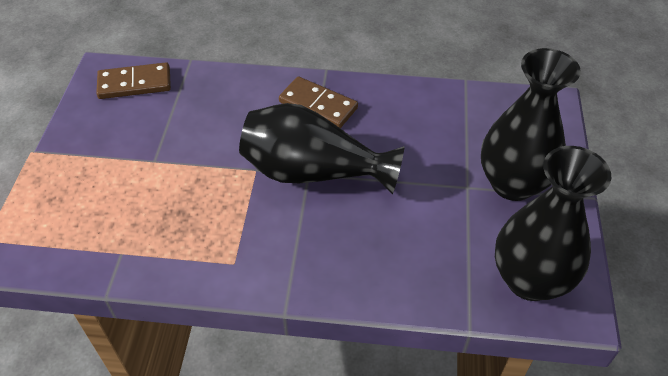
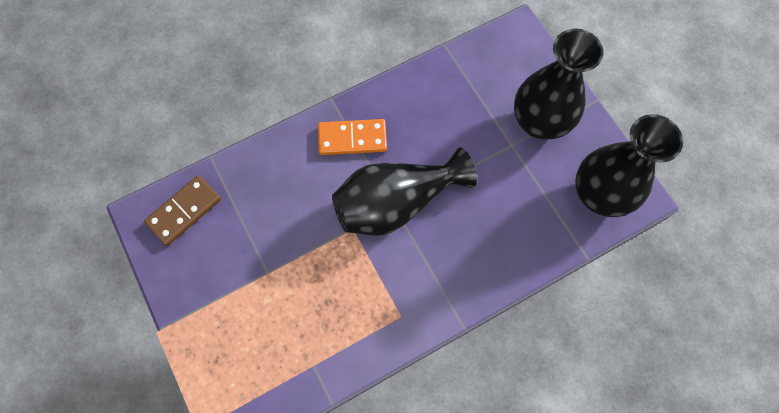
camera: 35 degrees left, 20 degrees up
brown domino [279,77,358,128] -> orange domino [318,119,387,155]

